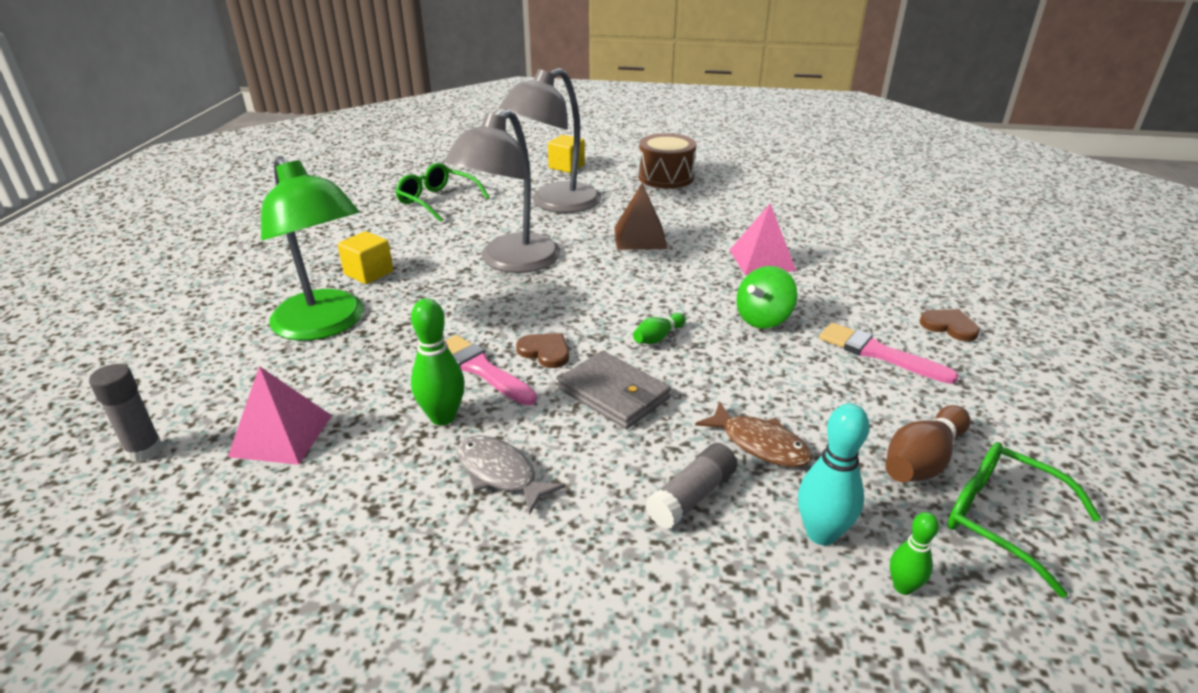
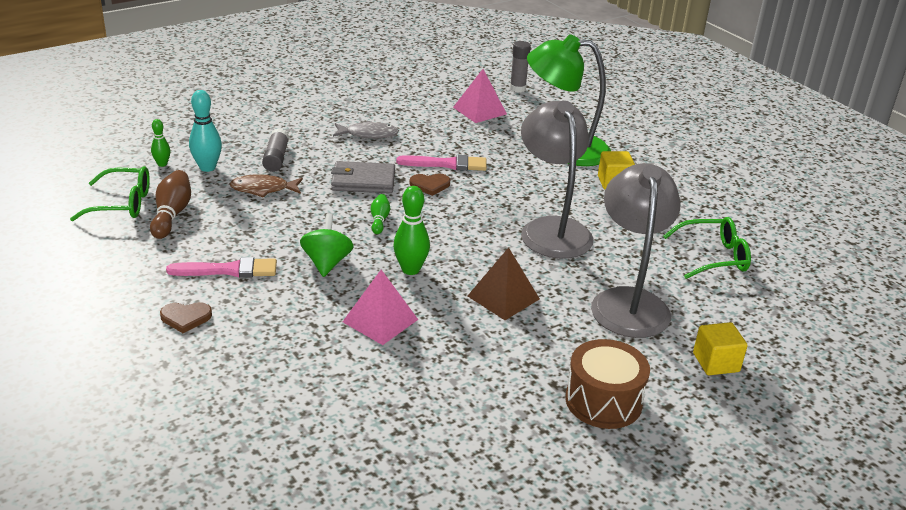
camera: 135 degrees right, 0 degrees up
green bowling pin [411,298,465,425] -> green bowling pin moved to [393,186,430,275]

